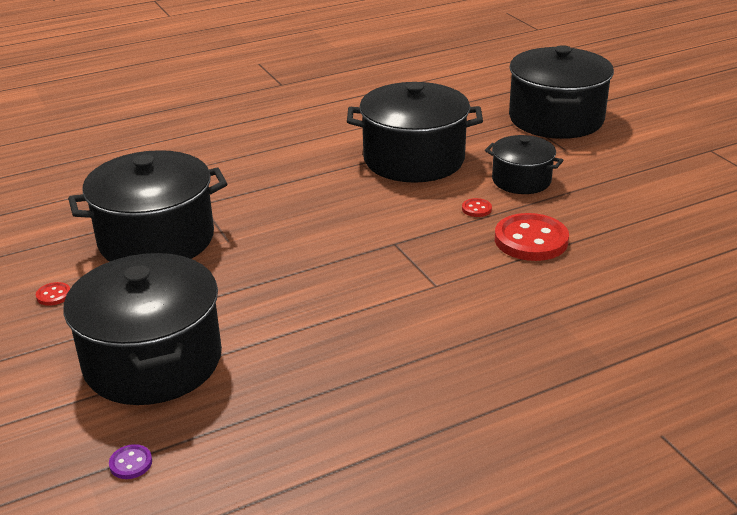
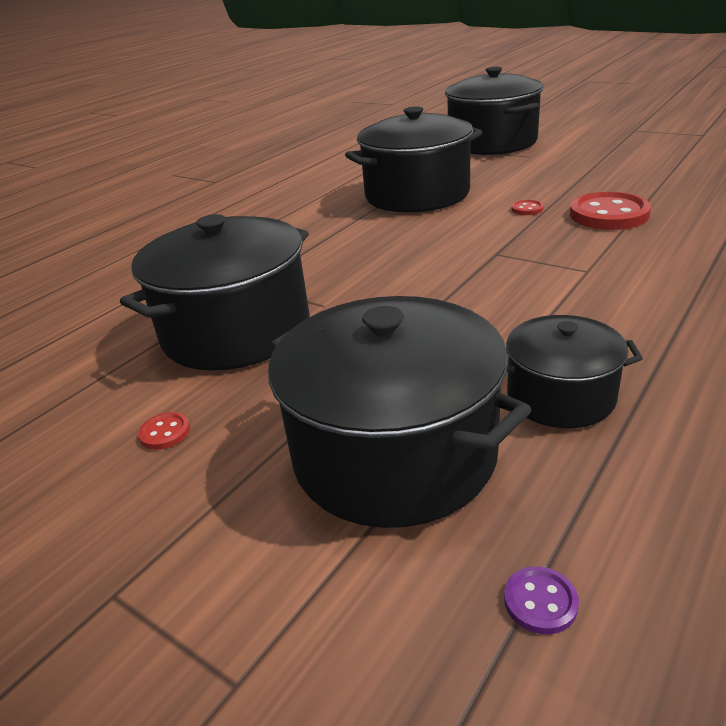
camera: 25 degrees left, 0 degrees up
black pot [485,135,563,194] -> black pot moved to [506,315,643,428]

